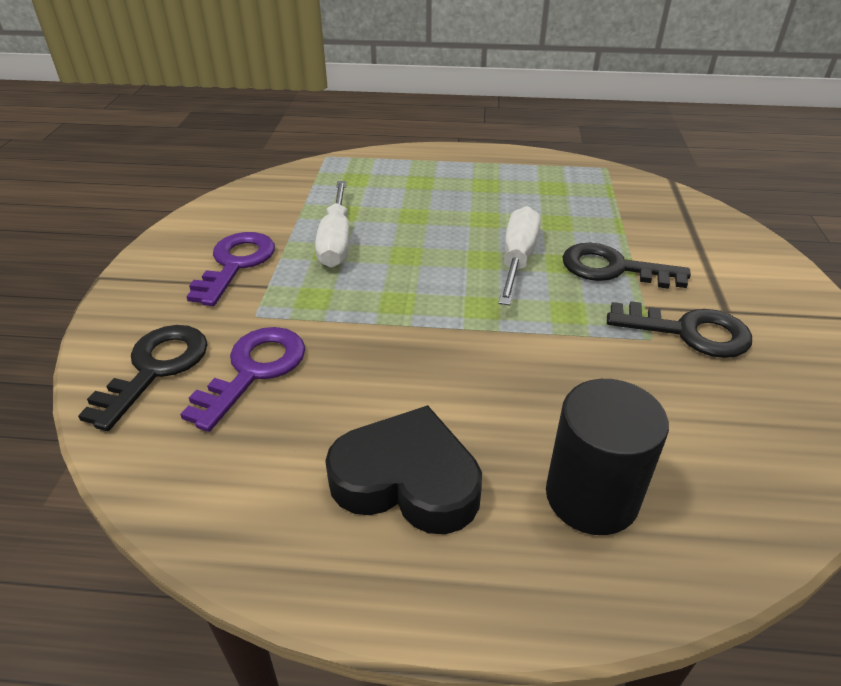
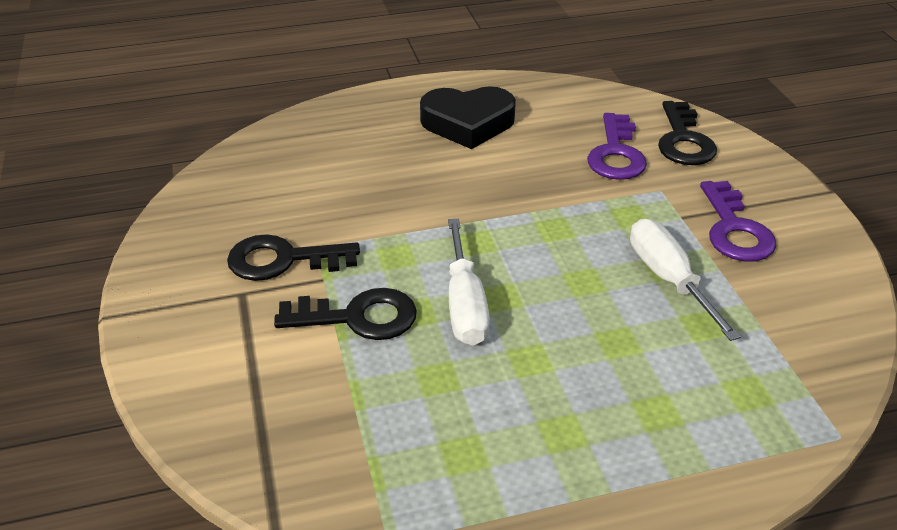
camera: 160 degrees right, 0 degrees up
black cylinder [546,379,669,535] -> none

